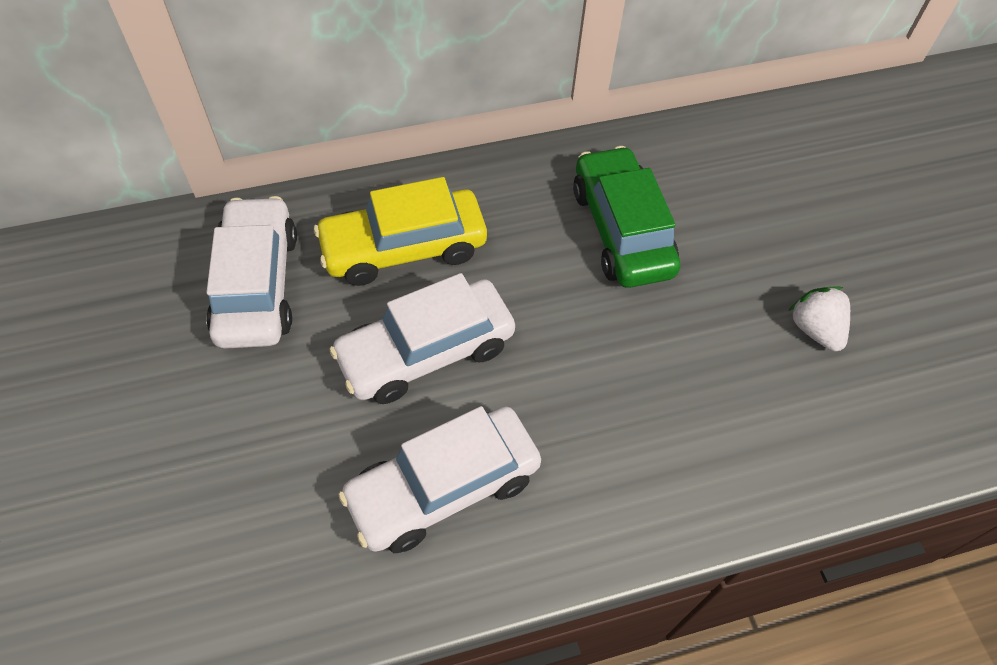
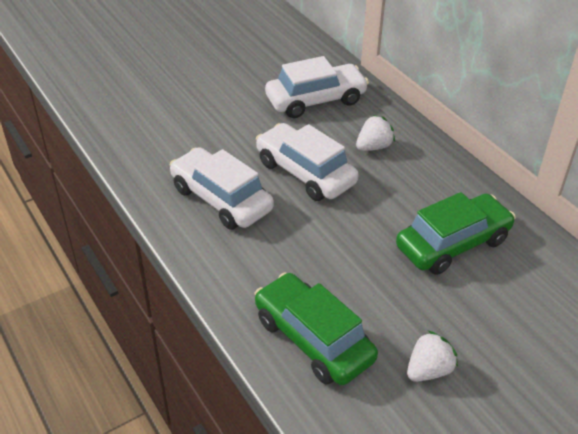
camera: 75 degrees right, 15 degrees down
yellow car [314,177,487,286] -> white strawberry [356,115,395,151]
none -> green car [254,272,378,385]

